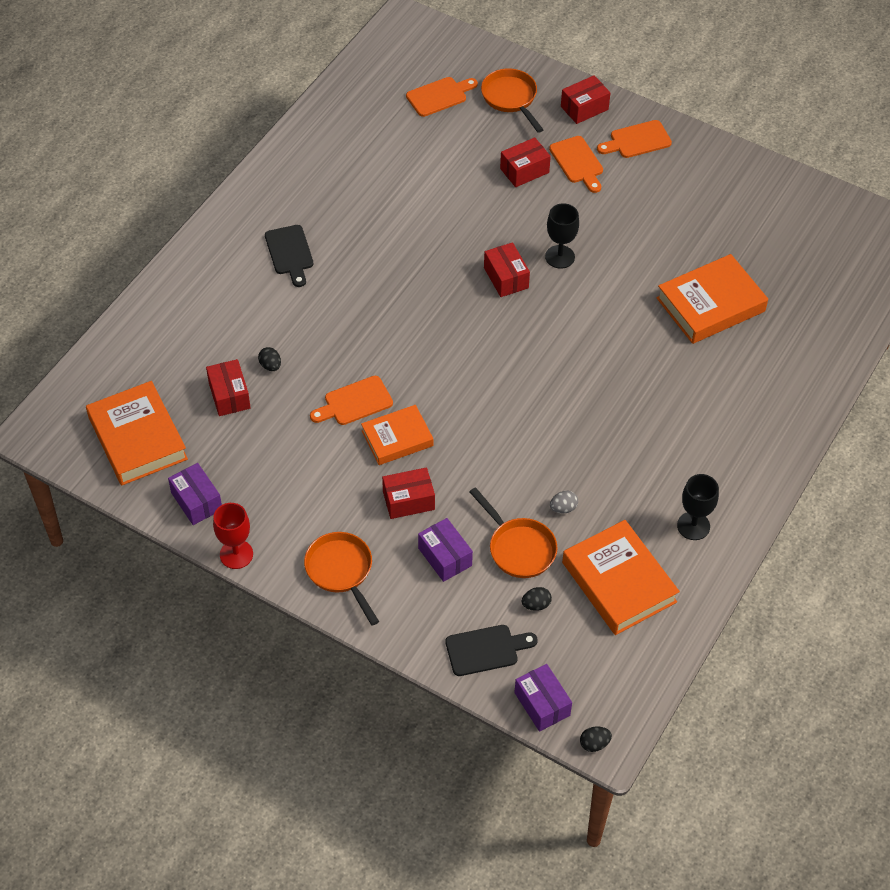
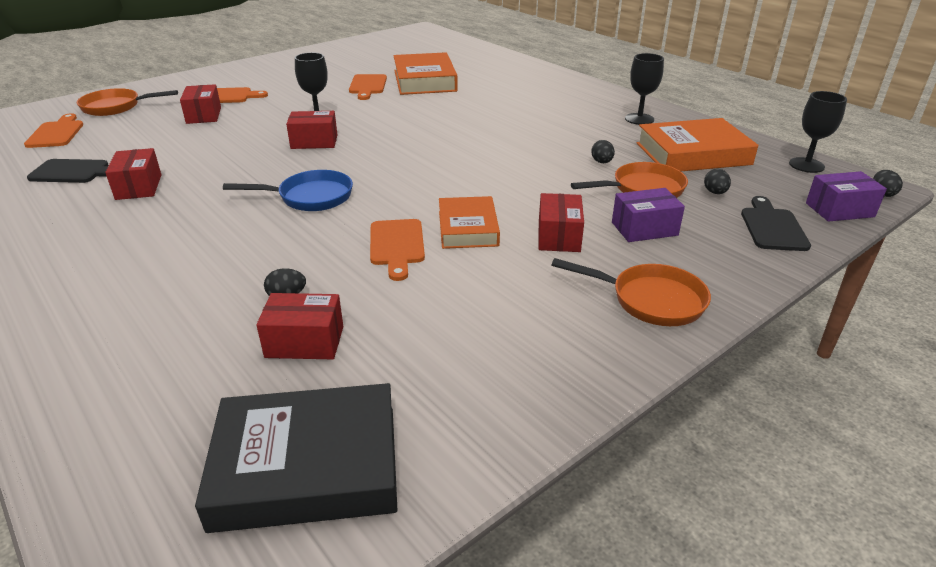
camera: 70 degrees left, 20 degrees down
orange book [86,381,188,485] -> black book [195,383,398,533]
purple box [168,463,222,525] -> none
red goblet [213,503,253,569] -> none
black cutting board [265,225,313,287] -> black cutting board moved to [27,159,108,183]
orange pan [304,532,379,625] -> orange pan turned 150 degrees counterclockwise [552,258,711,326]
grey egg [550,491,578,513] -> black egg [591,140,615,163]
red box [561,75,610,124] -> red box moved to [105,148,161,200]
orange cutting board [597,120,672,158] -> orange cutting board moved to [349,74,387,100]
none -> blue pan [223,170,353,211]
none -> black goblet [789,91,847,173]

